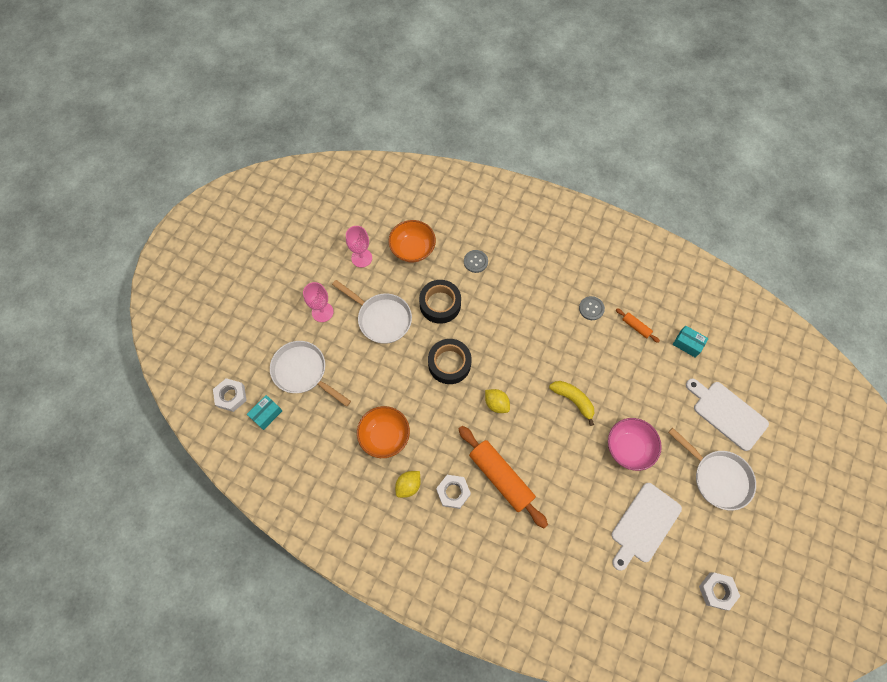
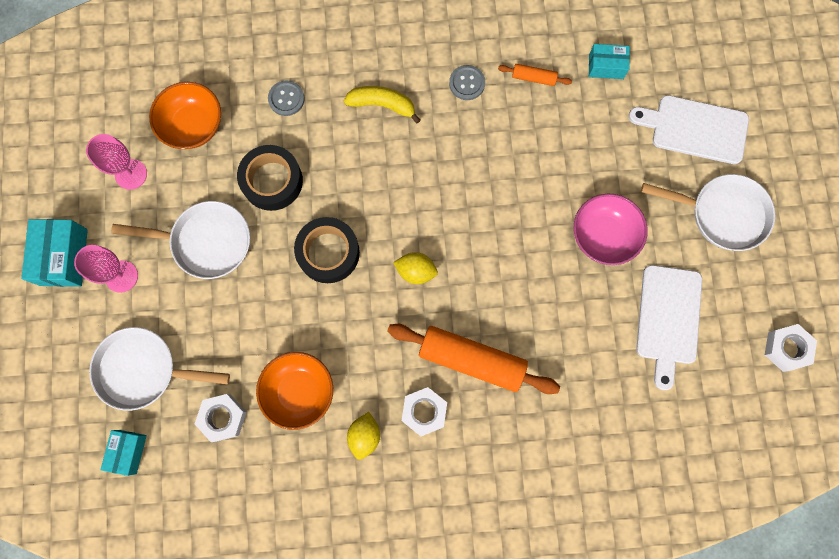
camera: 30 degrees left, 10 degrees up
white nut [213,378,247,412] -> white nut moved to [195,394,247,442]
yellow banana [549,381,594,426] -> yellow banana moved to [344,86,421,124]
none -> turquoise box [21,219,88,287]

